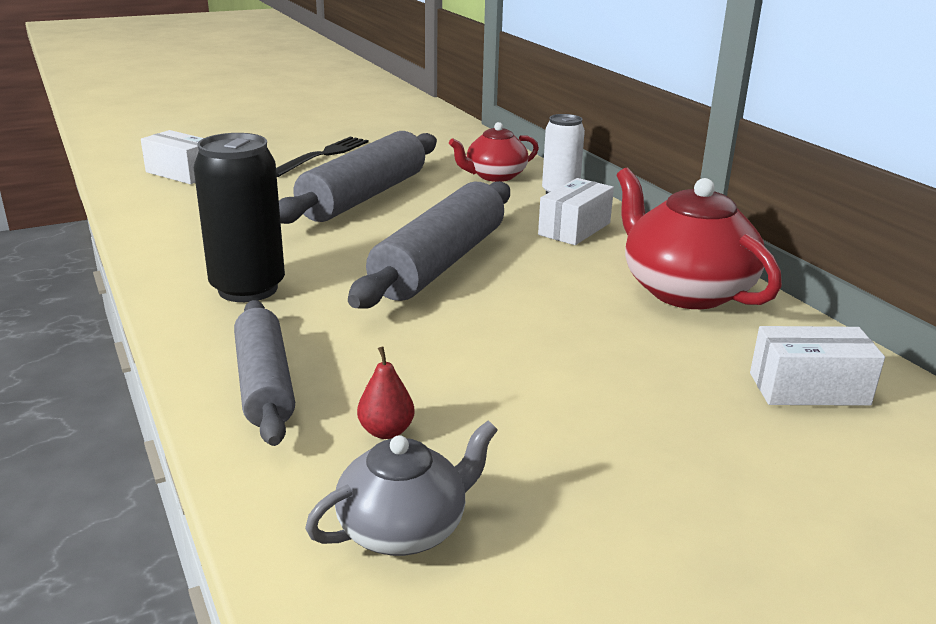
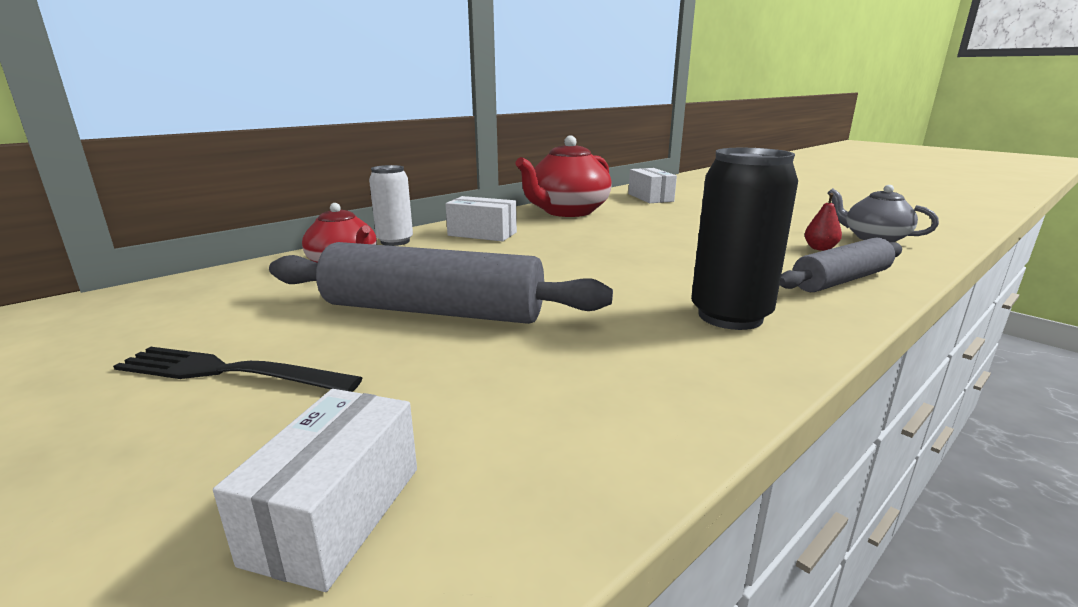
camera: 105 degrees left, 5 degrees down
grey rolling pin [348,181,510,309] -> none

